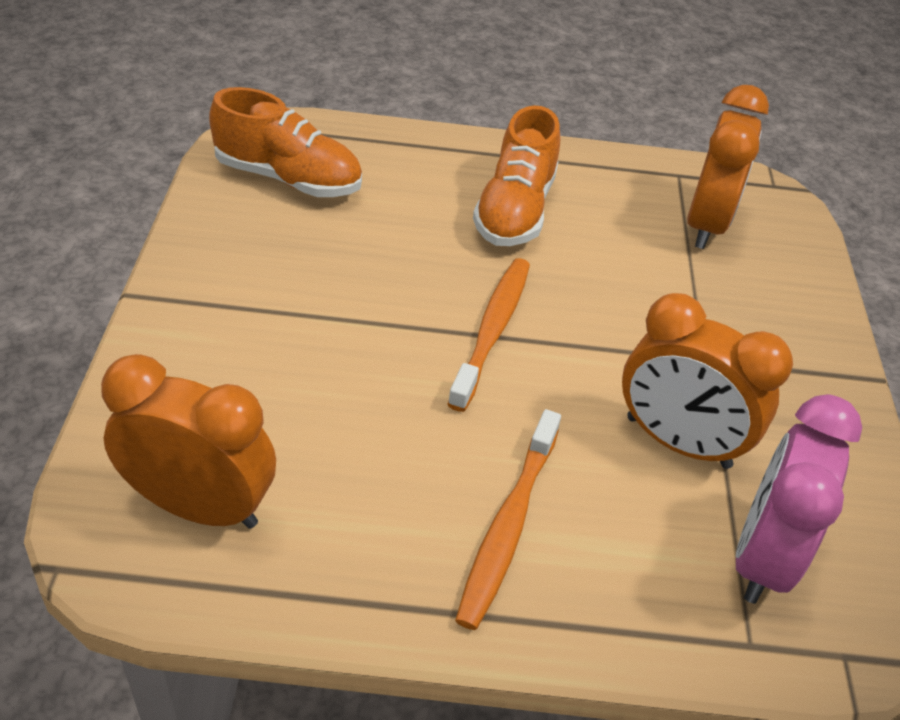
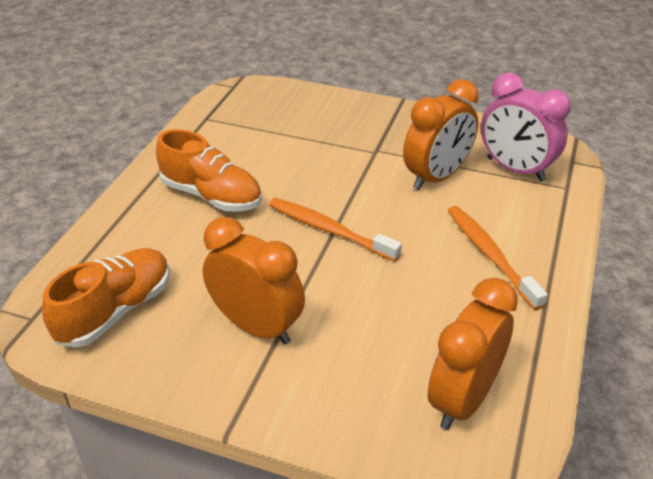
camera: 70 degrees left, 5 degrees down
orange toothbrush [455,409,561,630] -> orange toothbrush turned 150 degrees counterclockwise [448,206,548,310]
orange clock [687,85,769,249] -> orange clock moved to [202,217,305,345]

